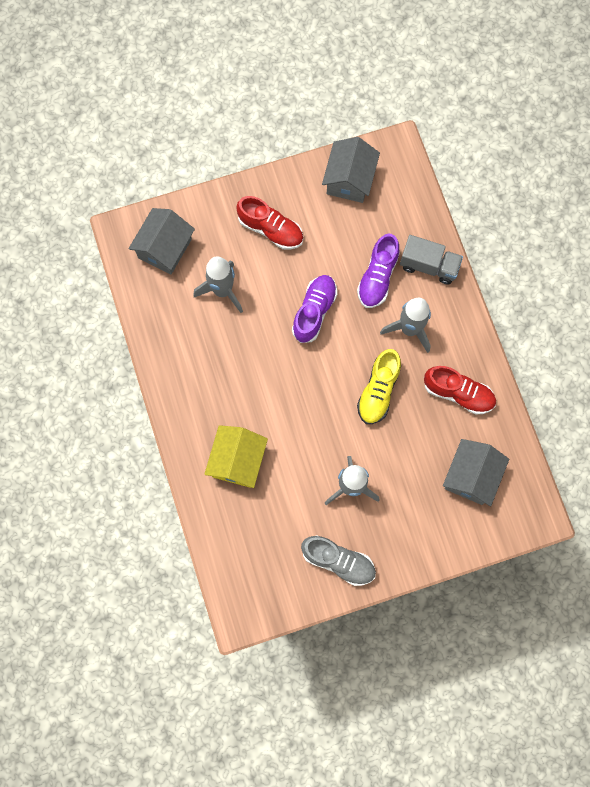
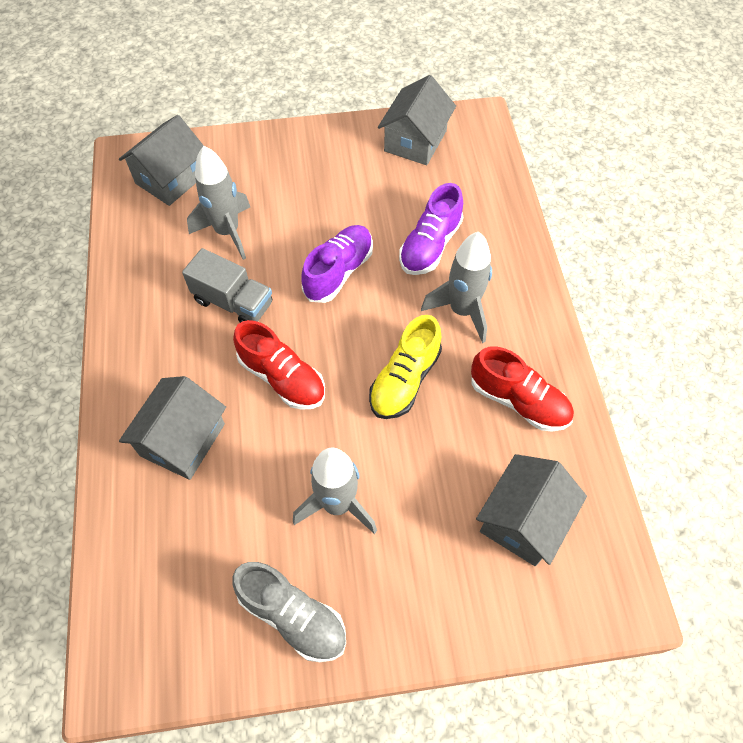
camera: 10 degrees right, 15 degrees down
yellow house [204,425,268,488] -> grey house [119,376,226,480]
red shoe [236,196,303,250] -> red shoe moved to [233,320,325,410]
grey truck [400,235,463,284] -> grey truck moved to [182,248,272,323]

